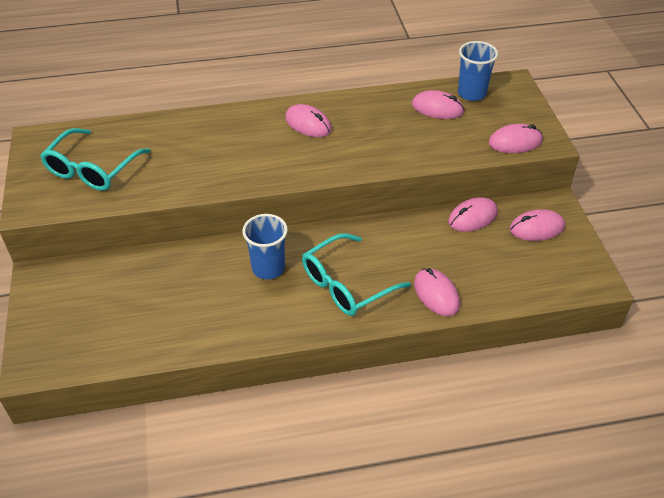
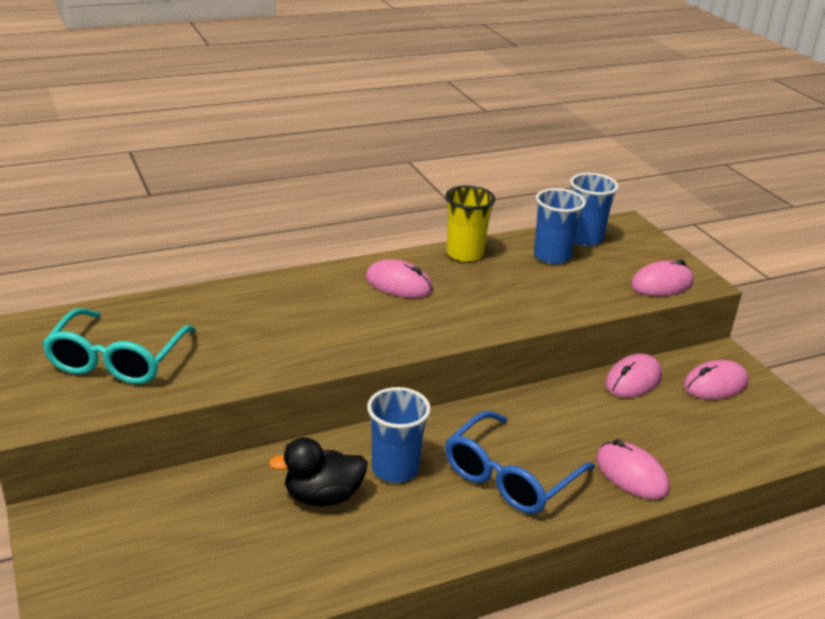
camera: 15 degrees left, 15 degrees down
turquoise glasses [302,233,411,316] -> blue glasses [445,411,595,514]
pink mouse [412,90,465,119] -> blue cup [534,188,586,264]
none -> black duck [269,437,368,506]
none -> yellow cup [445,185,496,262]

